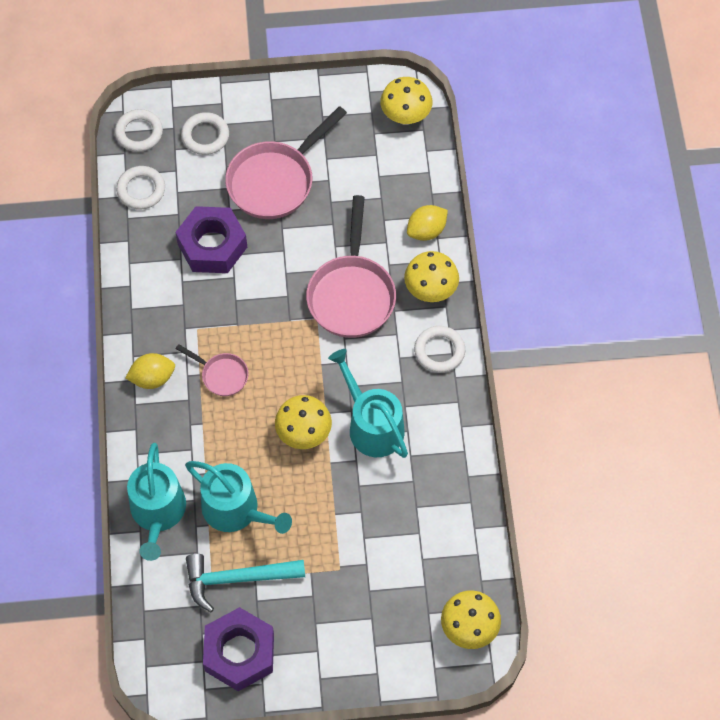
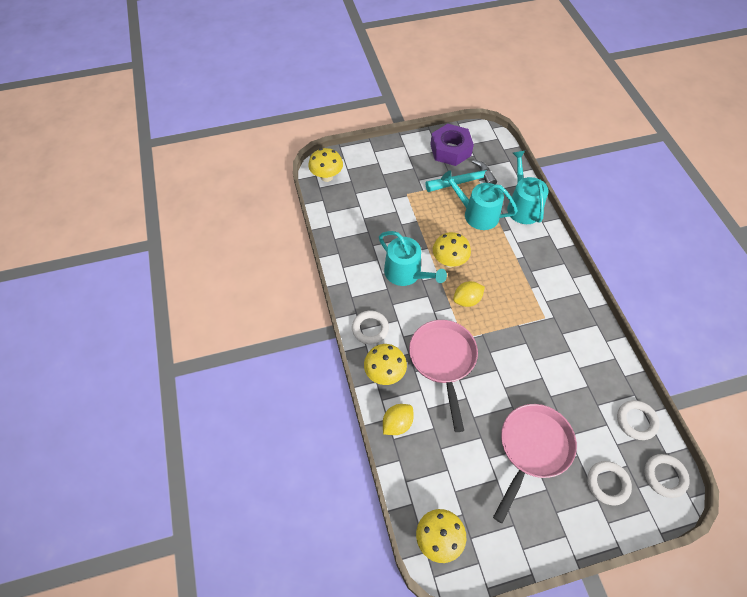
camera: 170 degrees right, 5 degrees down
yellow lemon [125,353,175,389] -> yellow lemon moved to [453,281,485,307]
purple nut [175,206,247,273] -> none
pink pan [176,344,248,396] -> none

